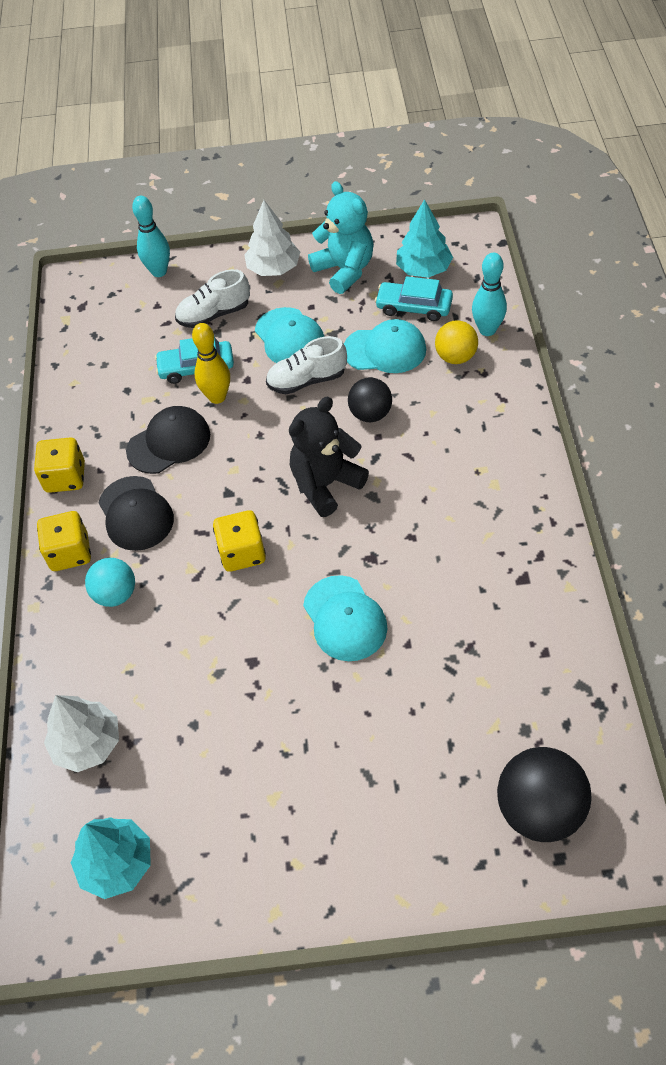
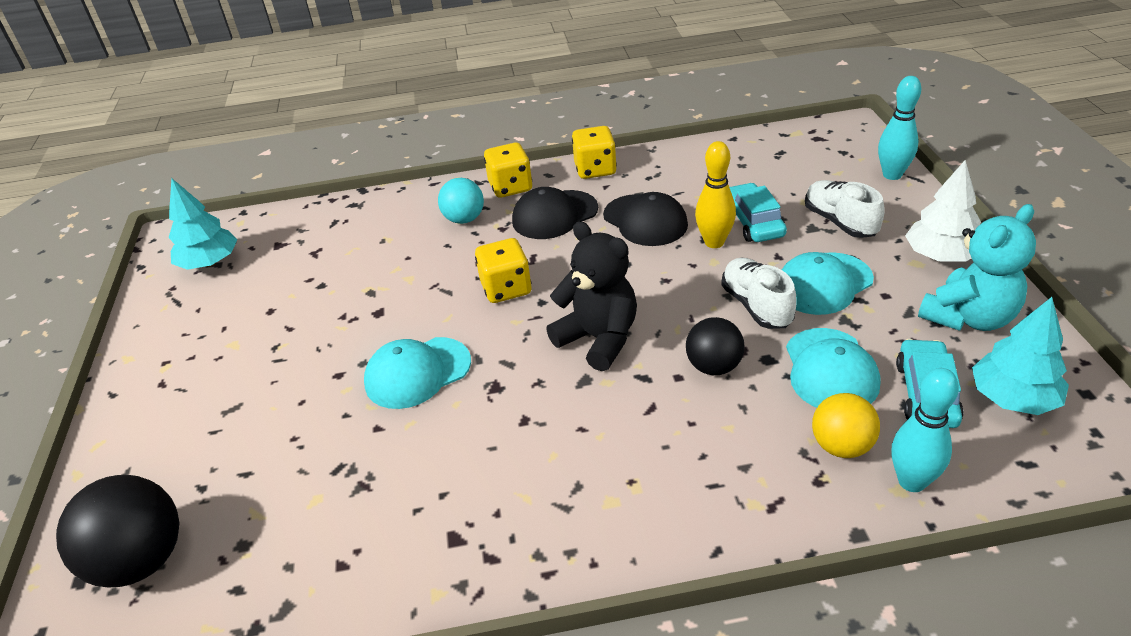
camera: 85 degrees right, 15 degrees down
white tree [44,695,119,772] -> none

